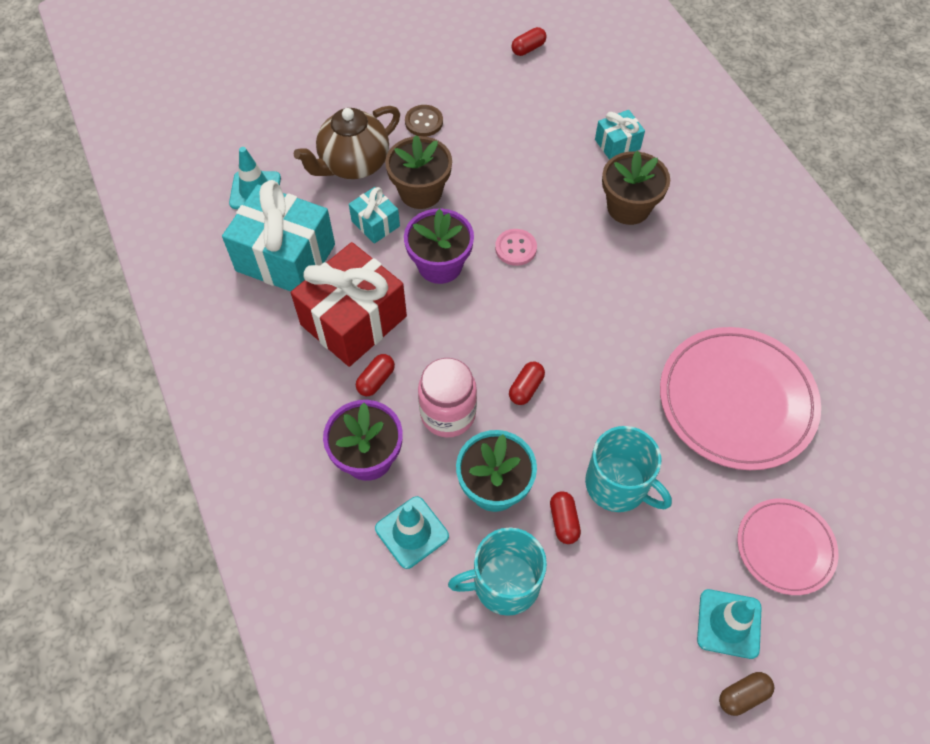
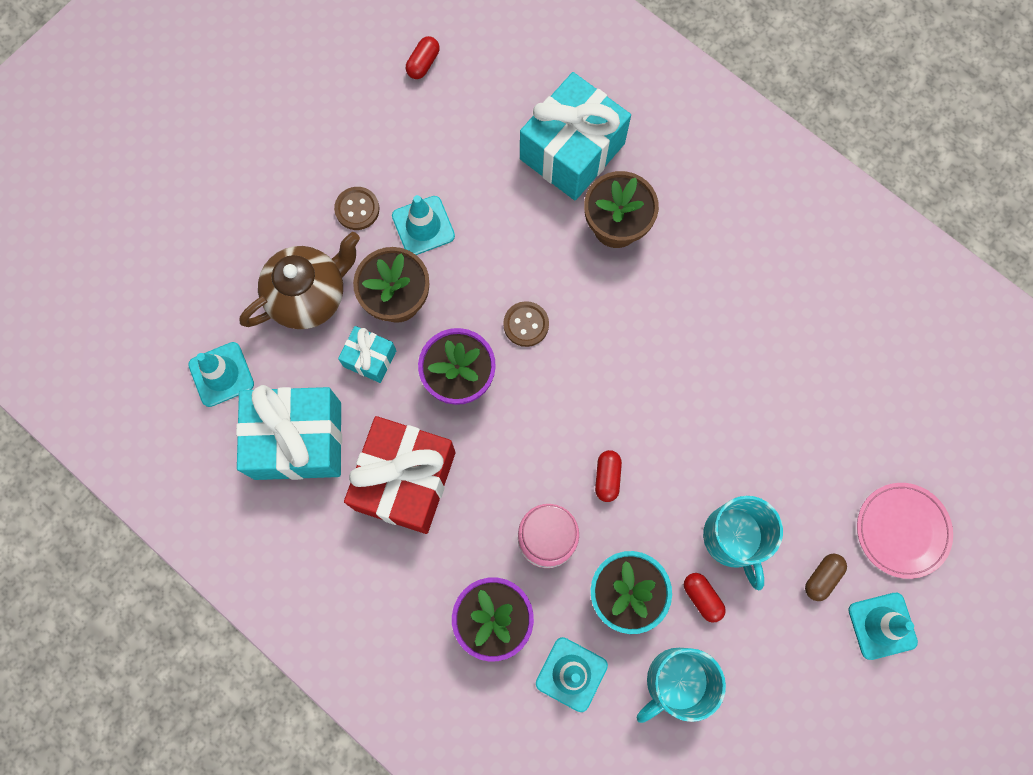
camera: 25 degrees left, 15 degrees up
brown teapot [294,106,400,179] -> brown teapot turned 150 degrees counterclockwise [240,232,360,329]
red capsule [356,354,395,396] -> none
pink button [495,229,537,266] -> brown button [503,301,549,347]
turquoise mug [585,426,672,512] -> turquoise mug turned 60 degrees clockwise [703,496,783,591]
turquoise gift [595,110,645,160] -> turquoise gift [520,72,631,200], size x2.03
pink plate [660,327,821,470] -> none
brown capsule [719,672,774,716] -> brown capsule moved to [805,554,847,601]
none -> turquoise traffic cone [392,195,455,255]

